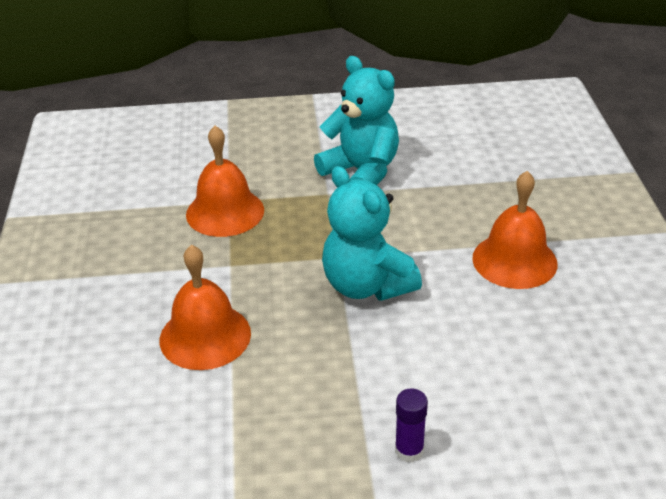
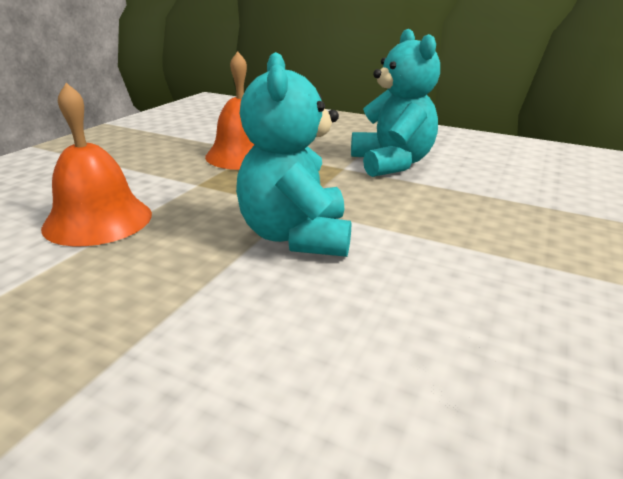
camera: 30 degrees right, 10 degrees down
purple glue stick [395,388,428,462] -> none
orange bell [472,171,558,289] -> none

